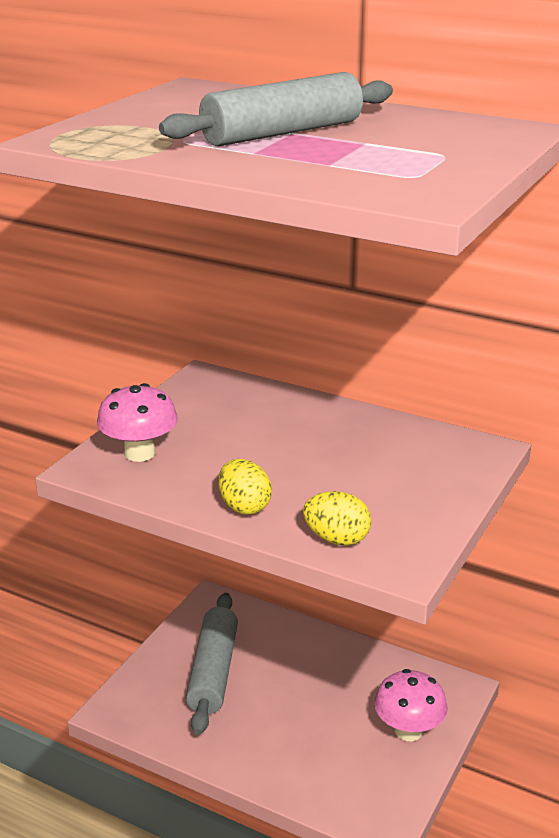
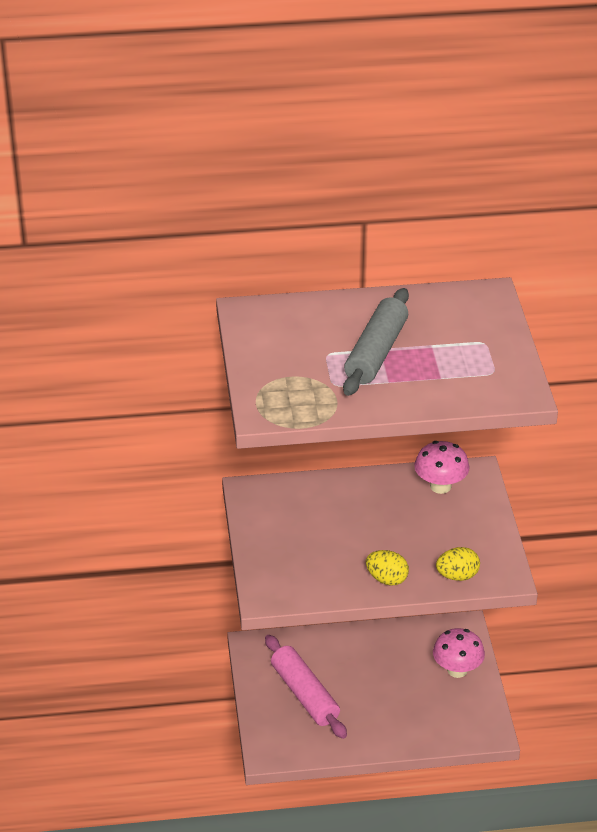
camera: 35 degrees left, 10 degrees up
pink mushroom [97,383,178,462] -> pink mushroom moved to [414,441,469,494]
grey rolling pin [186,593,238,735] -> pink rolling pin [265,635,347,739]

